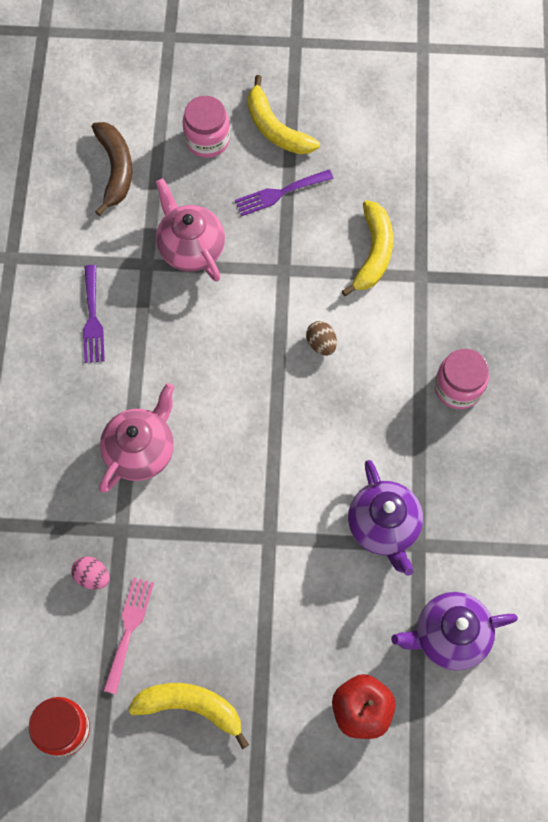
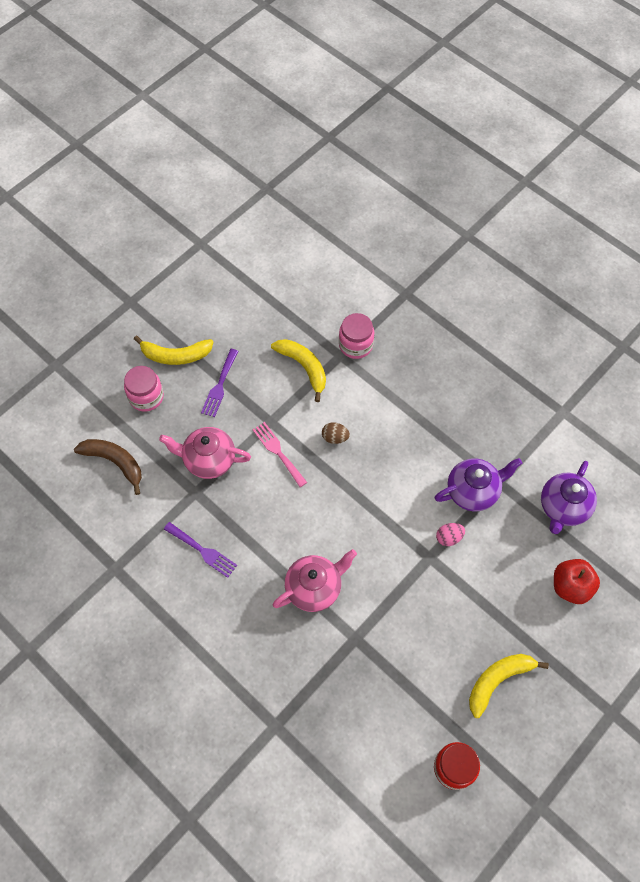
camera: 50 degrees left, 5 degrees down
pink egg [71,557,110,589] -> pink egg moved to [436,523,465,546]
pink teapot [99,383,174,492] -> pink teapot turned 75 degrees clockwise [272,549,357,612]
pink fork [103,577,154,694] -> pink fork moved to [252,422,307,487]
purple teapot [348,460,423,576] -> purple teapot turned 45 degrees counterclockwise [435,458,522,511]
pink jar [435,349,489,409] -> pink jar moved to [339,313,374,359]

